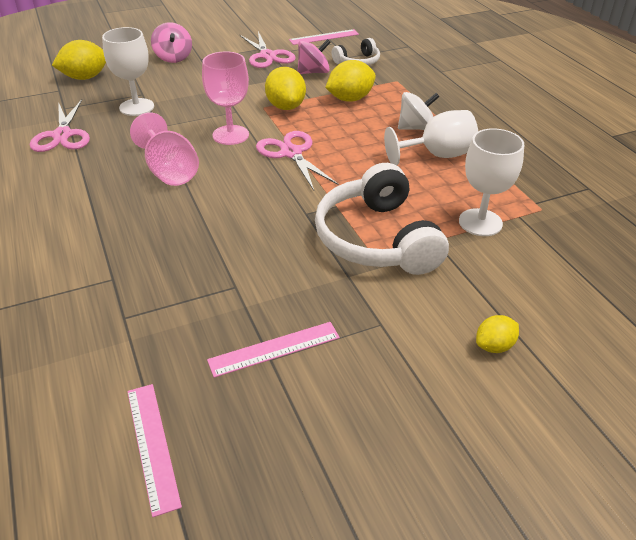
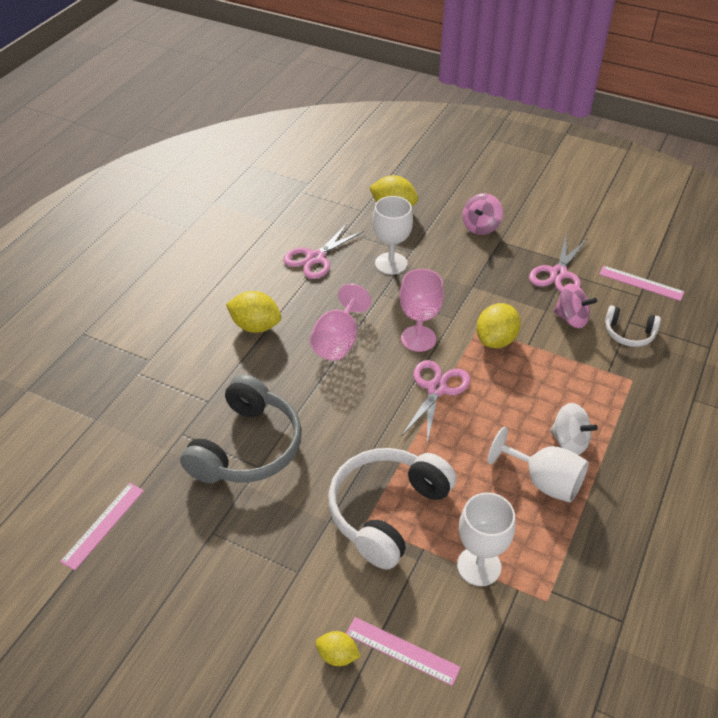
camera: 50 degrees right, 5 degrees up
pink ruler [207,322,340,378] -> pink ruler moved to [346,617,461,686]
yellow lemon [325,60,376,102] -> yellow lemon moved to [226,291,281,333]
none -> grey headphones [180,375,302,484]

